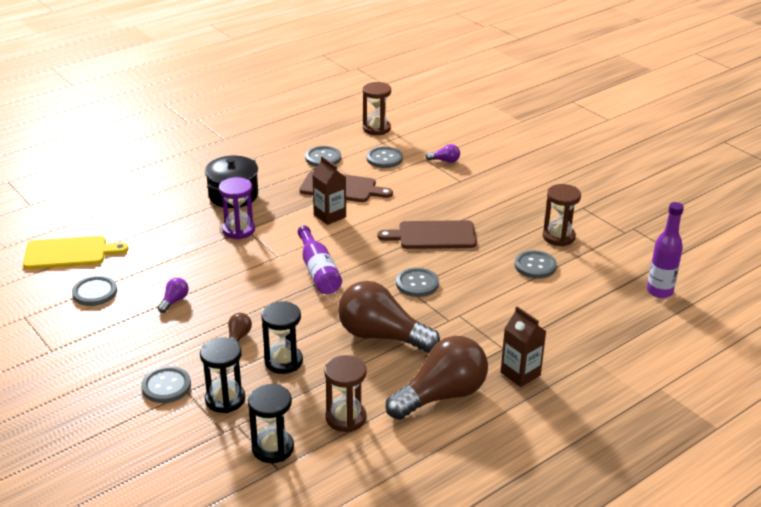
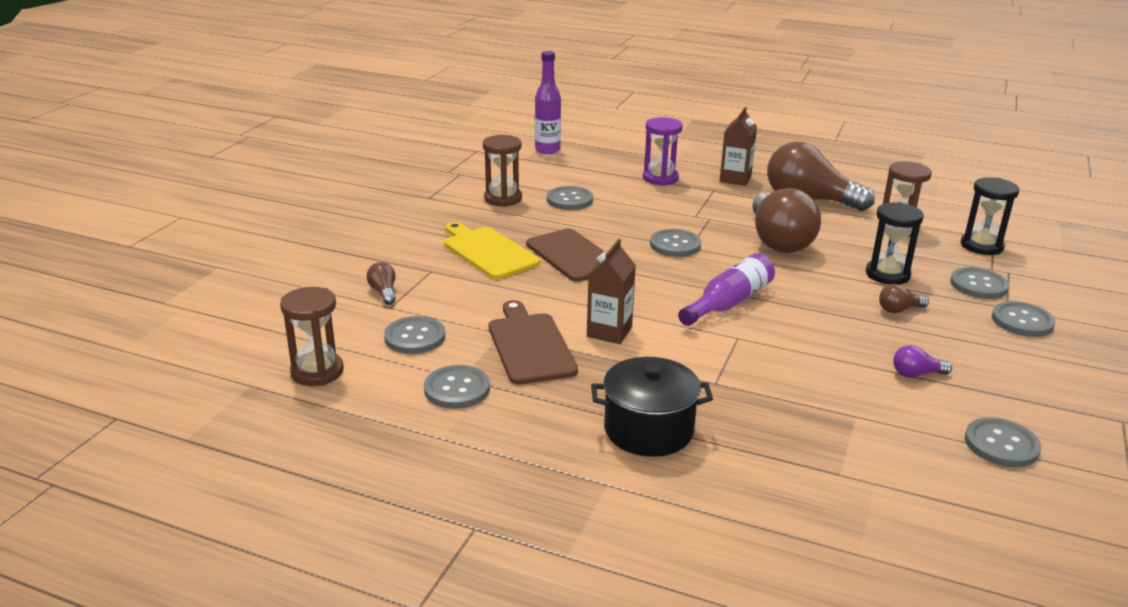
camera: 120 degrees left, 5 degrees down
yellow cutting board [23,236,128,269] -> yellow cutting board moved to [444,222,540,279]
black hourglass [200,337,245,413] -> grey button [950,267,1009,299]
purple hourglass [219,177,255,239] -> purple hourglass moved to [643,117,683,186]
purple light bulb [425,144,460,163] -> brown light bulb [366,262,396,305]

